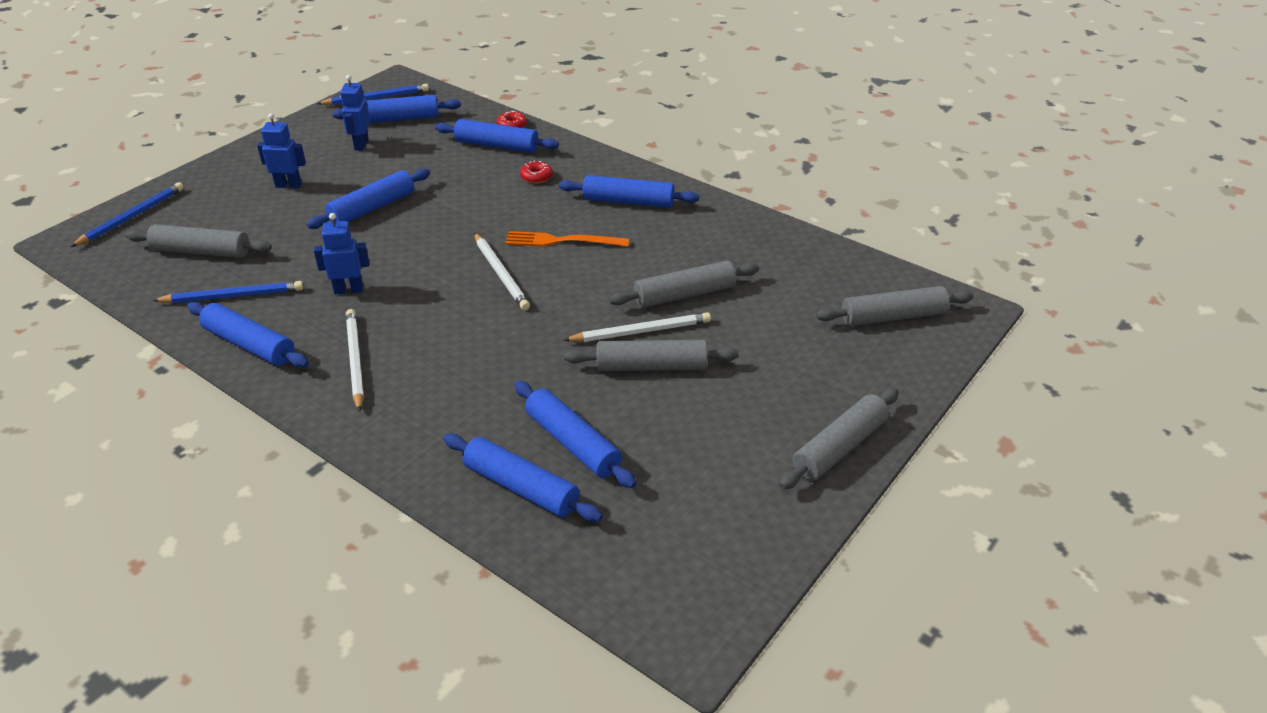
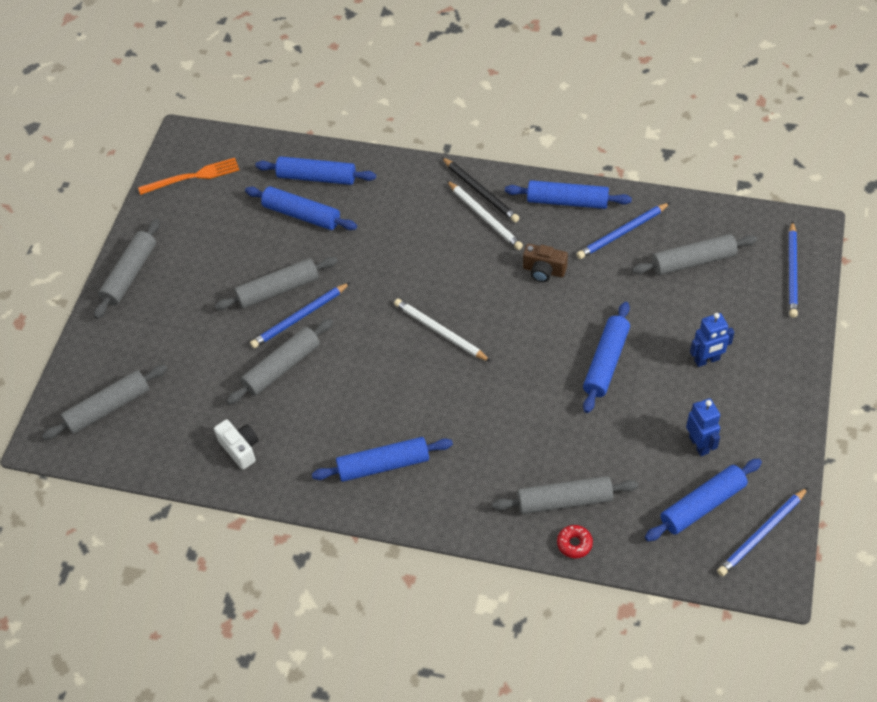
camera: 160 degrees right, 15 degrees up
blue robot [314,213,369,294] -> brown camera [523,244,568,282]
blue rolling pin [435,119,559,153] -> grey rolling pin [492,476,638,514]
orange fork [505,231,629,247] -> orange fork moved to [138,158,239,195]
red donut [520,161,553,183] -> none
white pencil [564,312,711,342] -> blue pencil [250,282,351,348]
none -> white camera [214,419,259,470]
none -> black pencil [442,157,519,222]

